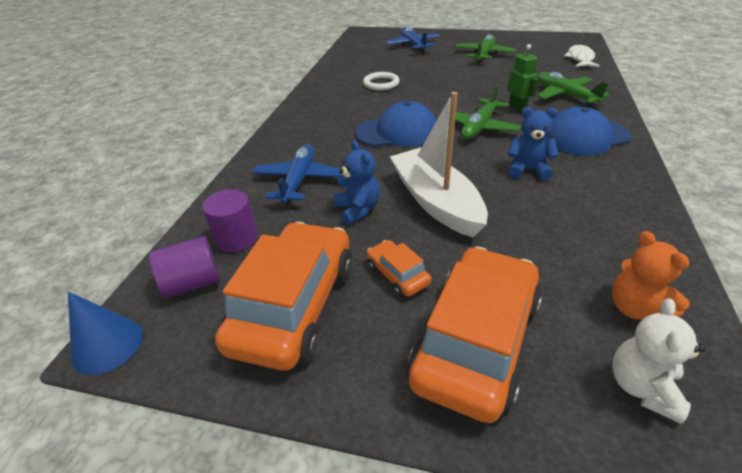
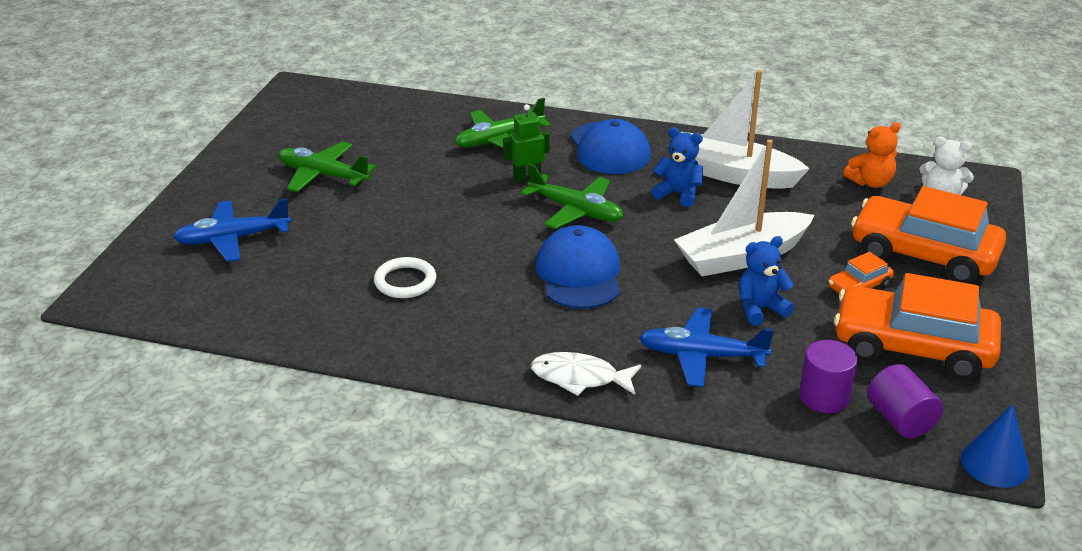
camera: 90 degrees left, 5 degrees down
blue teddy bear [507,107,559,180] -> blue teddy bear turned 105 degrees clockwise [651,127,703,207]
white fish [564,44,600,67] -> white fish moved to [531,352,641,396]
none -> white boat [681,70,810,189]

